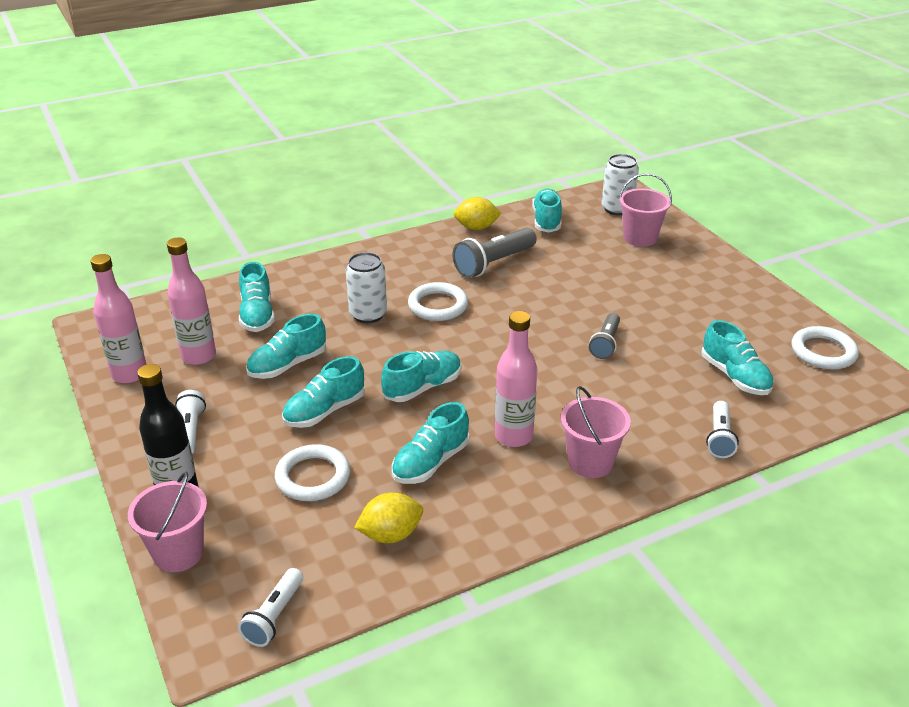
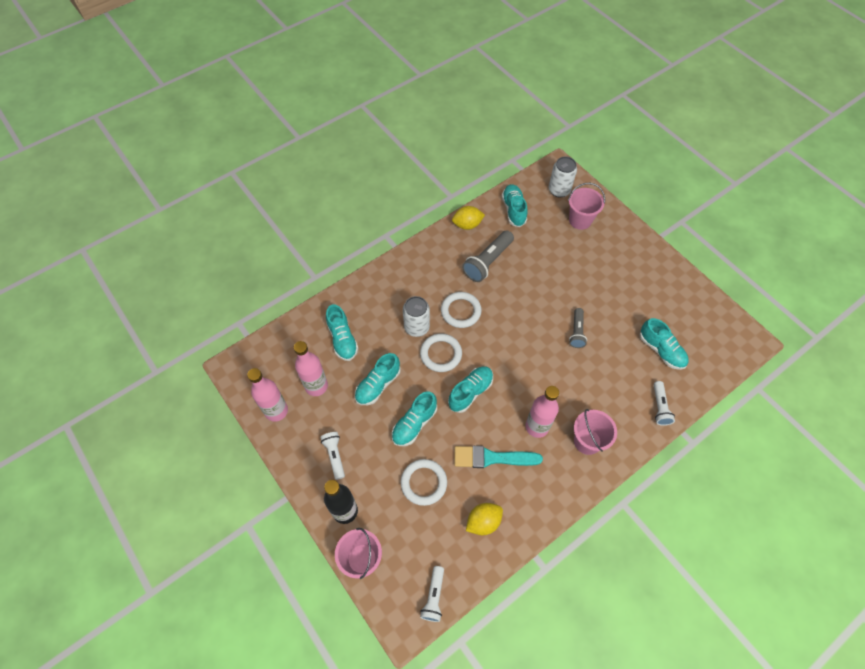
camera: 10 degrees left, 25 degrees up
turquoise shoe [392,402,469,484] -> turquoise brush [454,446,543,468]
white ring [791,326,859,370] -> white ring moved to [420,334,462,372]

